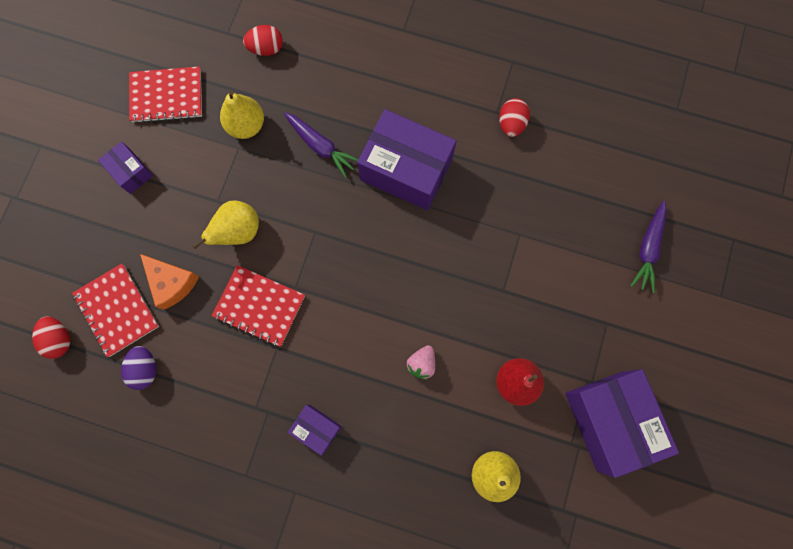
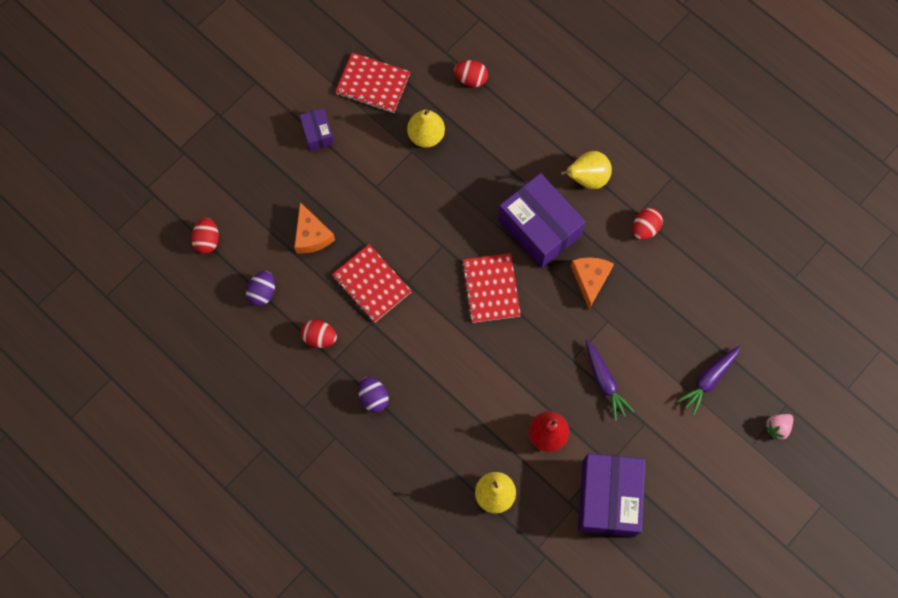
camera: 25 degrees right, 5 degrees down
red notebook [72,263,159,357] -> red notebook moved to [462,253,521,323]
yellow pear [192,201,259,249] -> yellow pear moved to [560,151,612,189]
purple carrot [284,112,359,178] -> purple carrot moved to [586,340,635,421]
purple box [288,405,342,455] -> purple egg [358,377,389,412]
pink strawberry [407,345,435,380] -> pink strawberry moved to [765,414,793,441]
none -> red egg [301,320,337,348]
none -> orange cheese [571,257,614,309]

